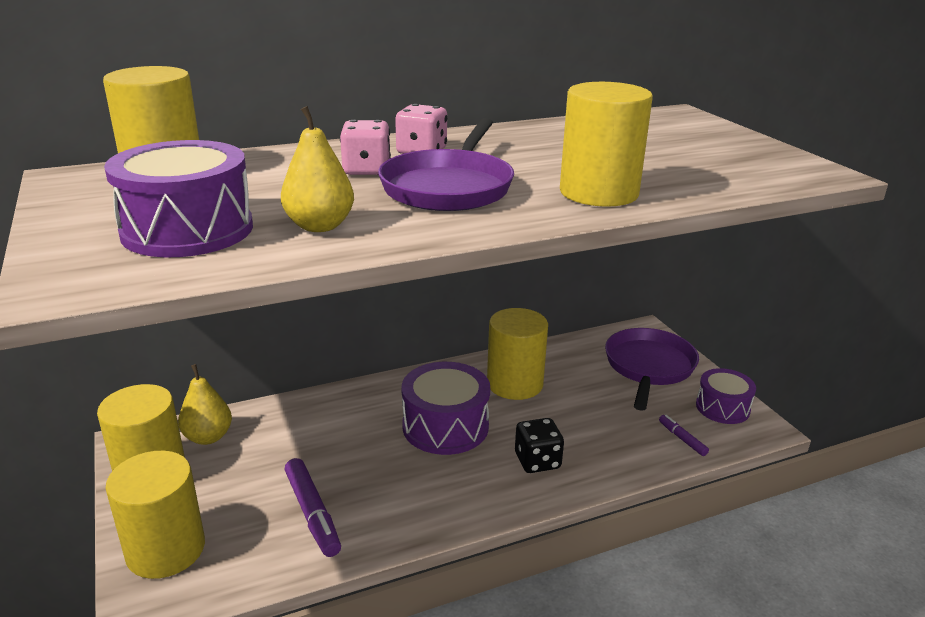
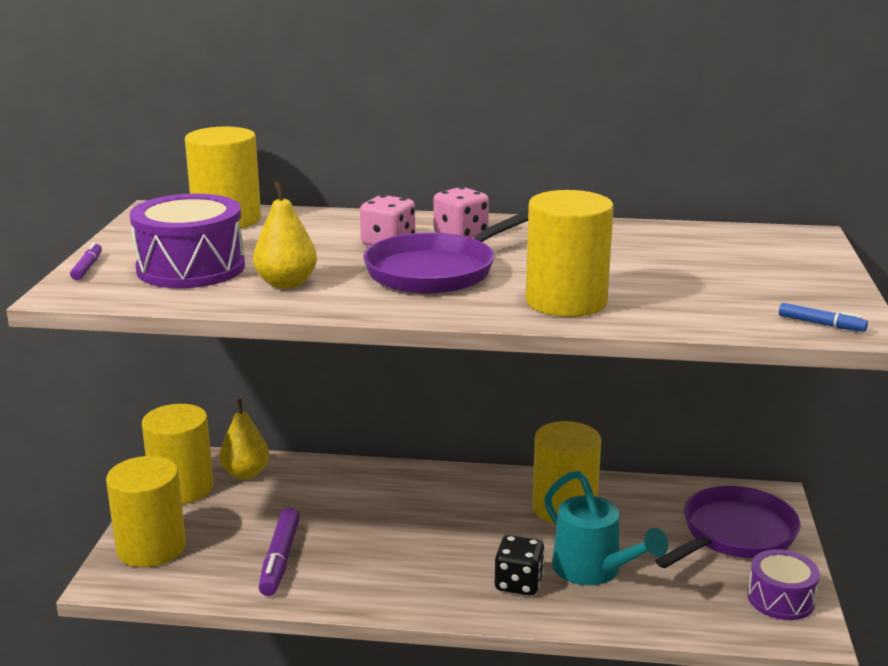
camera: 30 degrees right, 5 degrees down
purple drum [401,362,490,455] -> none
purple marker [659,415,709,456] -> purple marker moved to [70,242,102,280]
none -> turquoise watering can [544,471,668,585]
none -> blue marker [779,303,868,332]

